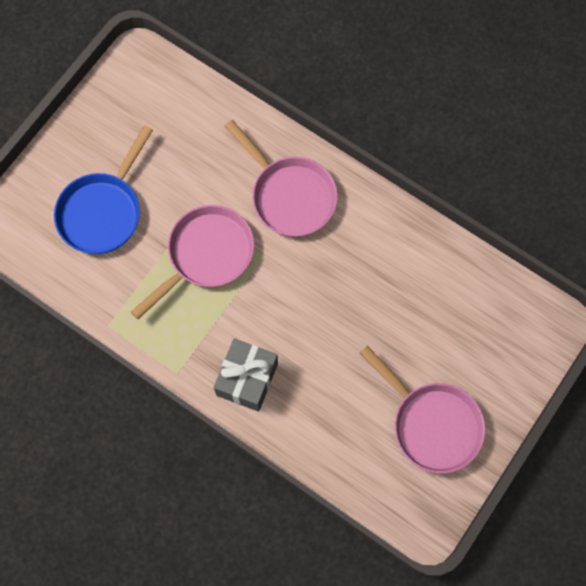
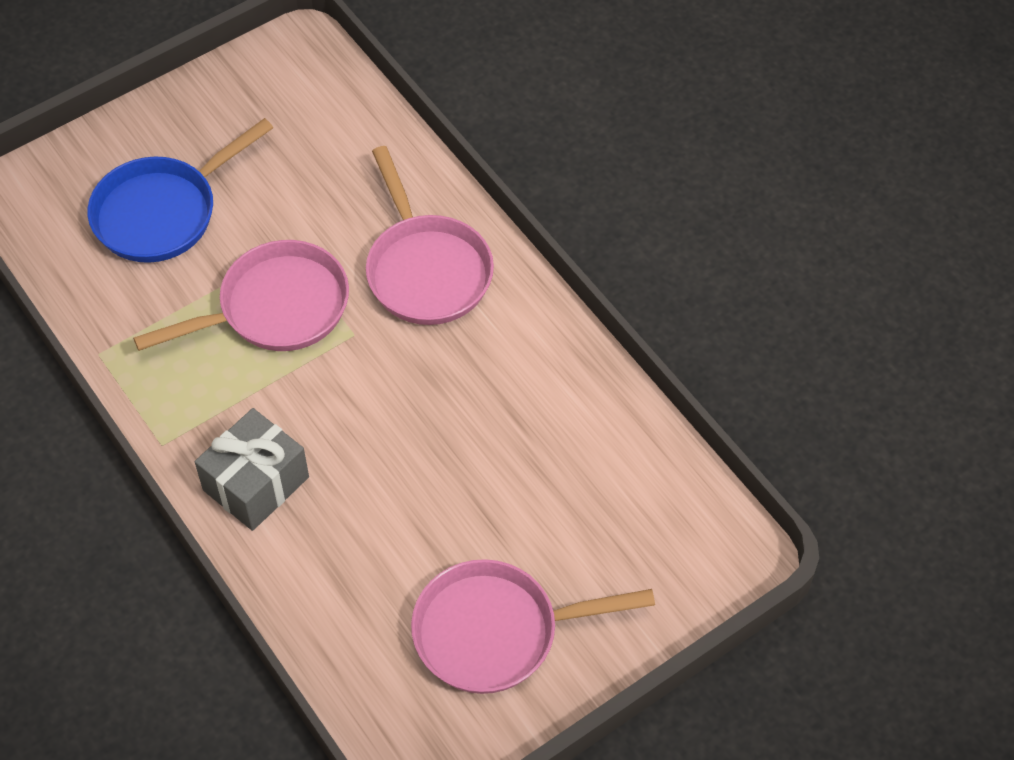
camera: 20 degrees right, 15 degrees down
pink pan [360,346,485,473] -> pink pan turned 105 degrees clockwise [411,559,655,694]

